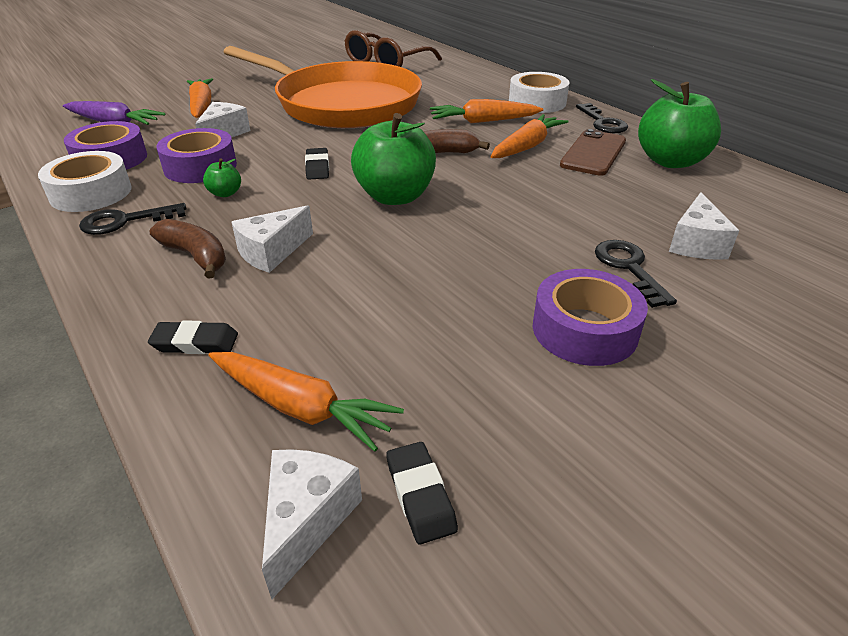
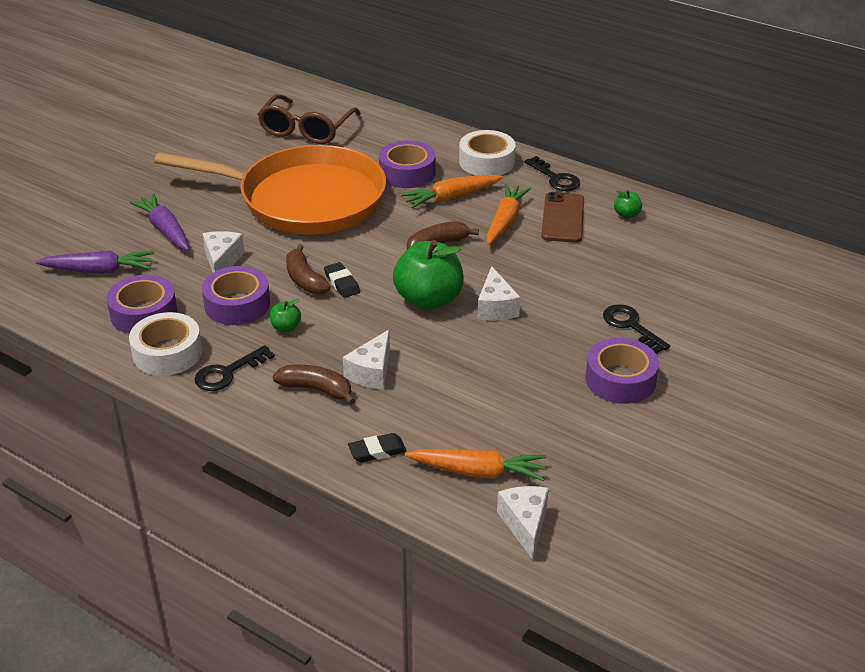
camera: 20 degrees left, 0 degrees up
orange carrot [187,78,213,118] -> purple carrot [129,193,190,251]
black eraser [386,442,458,545] -> none
green apple [638,79,721,168] -> green apple [614,190,642,219], size x0.44
white cheese [669,192,739,260] -> white cheese moved to [477,266,520,320]
none -> brown banana [286,245,331,295]
none -> purple tape [379,140,436,188]

